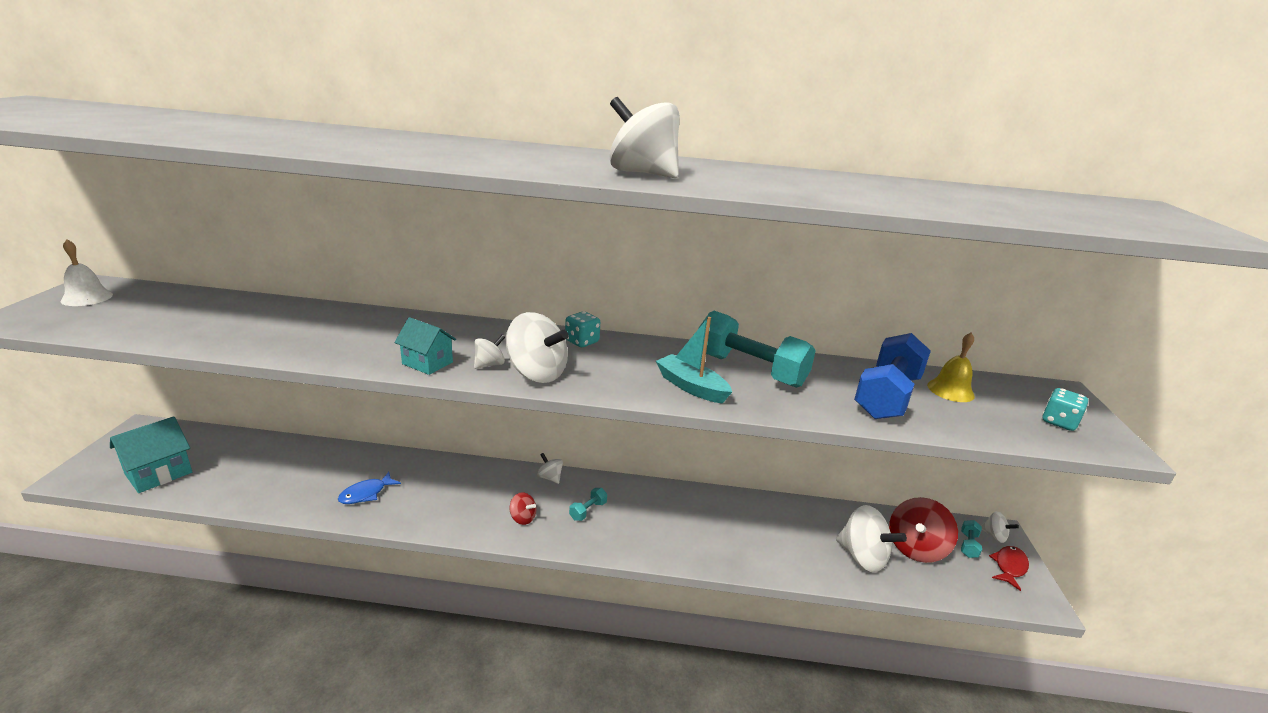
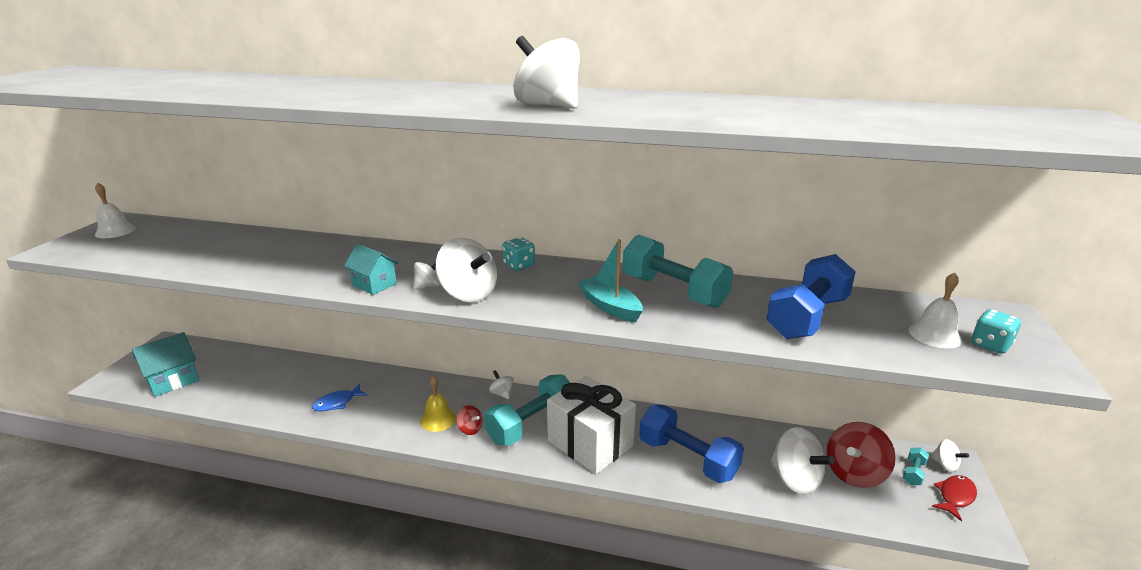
camera: 10 degrees right, 0 degrees up
turquoise dumbbell [569,488,607,521] -> turquoise dumbbell [484,374,570,446], size x2.37
yellow bell [927,333,975,402] -> yellow bell moved to [420,377,456,432]
none -> white gift [547,376,636,474]
none -> blue dumbbell [639,405,744,483]
none -> white bell [908,272,962,348]

